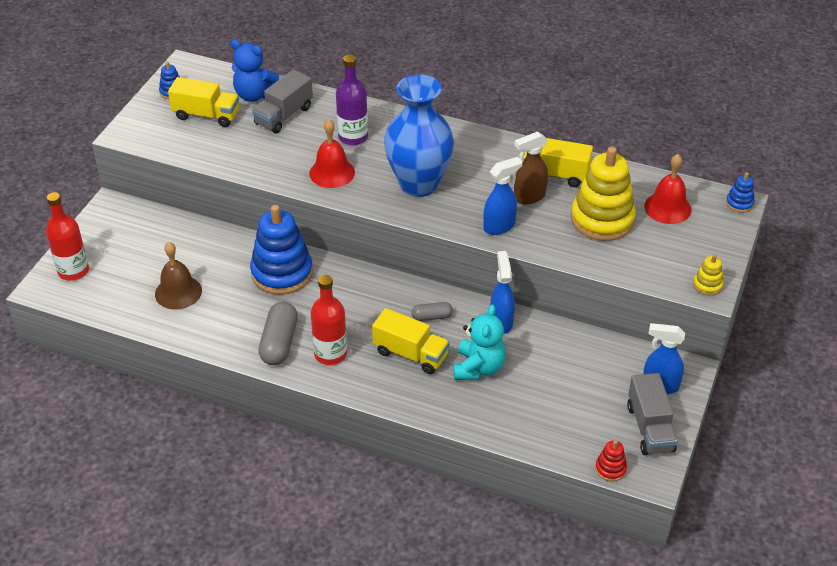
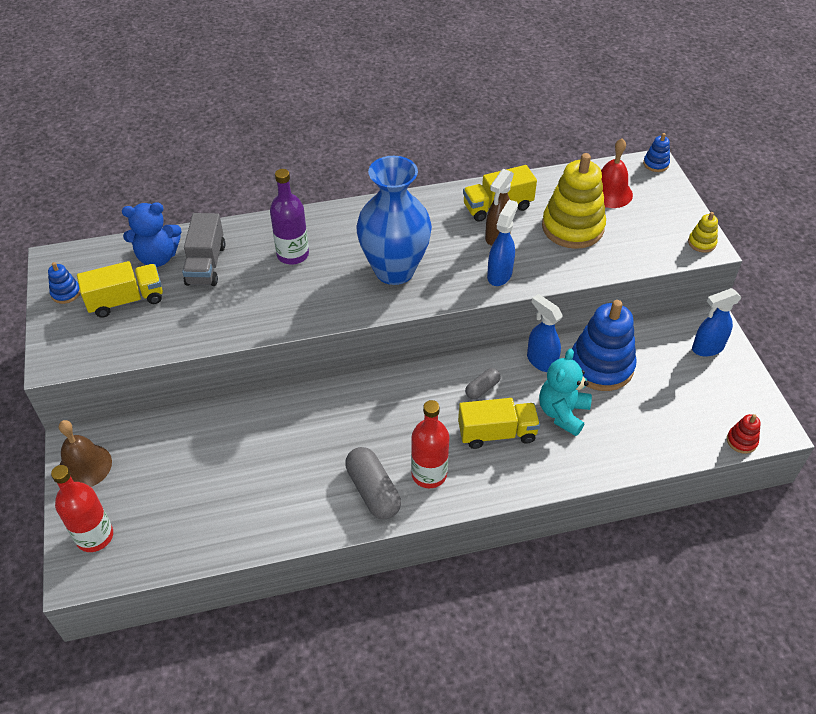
camera: 35 degrees left, 5 degrees up
brown bell [155,242,202,310] -> brown bell moved to [59,420,112,487]
blue stacking toy [250,205,313,295] -> blue stacking toy moved to [572,300,637,391]
red bell [309,119,355,188] -> none
turquoise teddy bear [454,304,506,380] -> turquoise teddy bear turned 135 degrees counterclockwise [539,348,592,436]
grey truck [627,373,678,455] -> none

